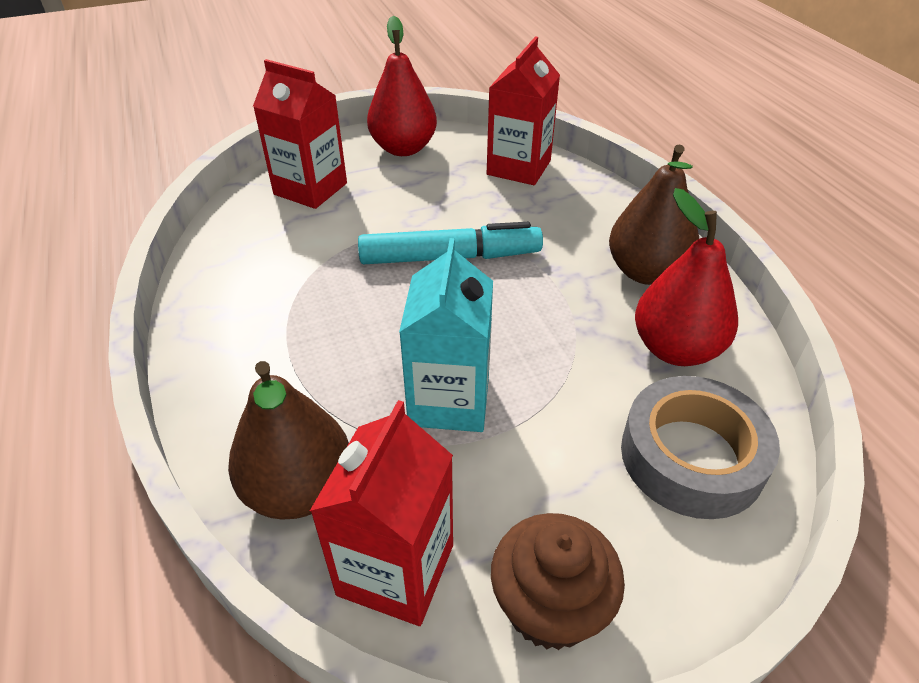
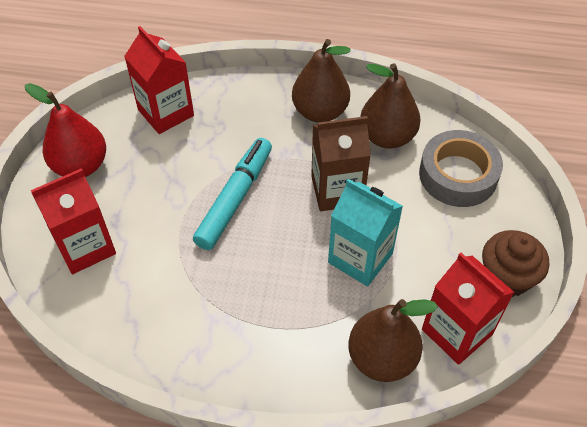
camera: 60 degrees left, 10 degrees up
red pear [635,188,738,366] -> brown pear [360,63,421,149]
none -> brown carton [311,116,371,211]

